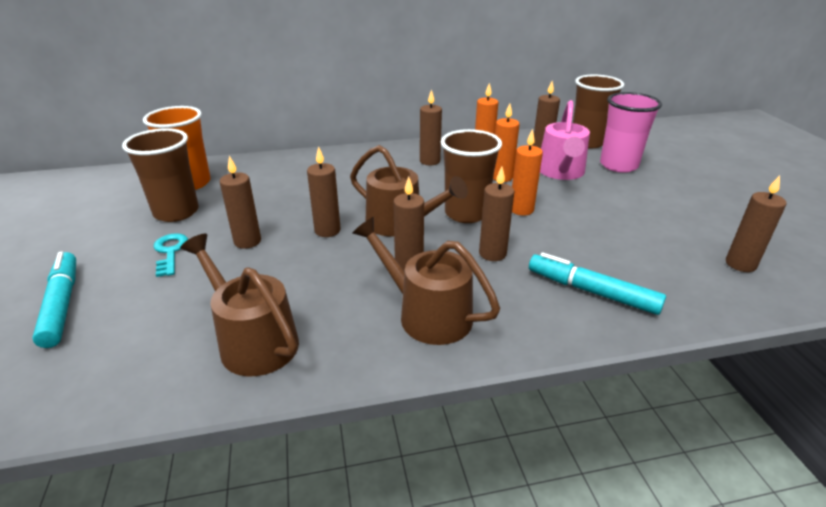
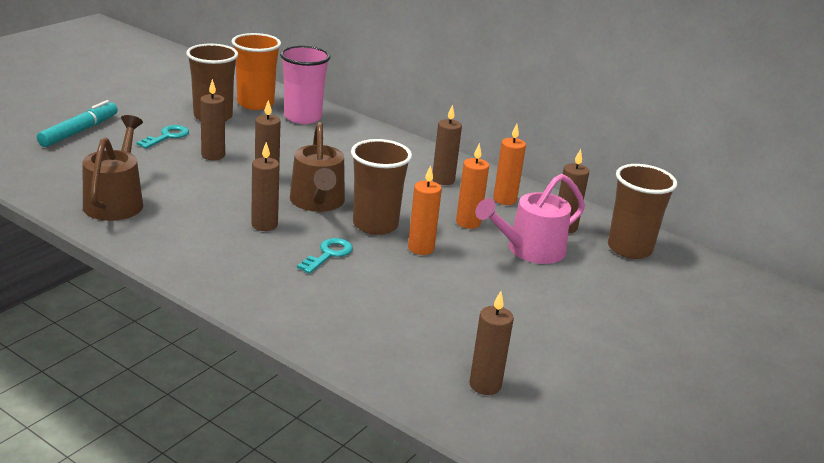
camera: 45 degrees right, 5 degrees down
brown watering can [352,217,500,345] -> none
brown candle [479,167,515,261] -> turquoise key [297,238,353,274]
turquoise marker [529,252,666,315] -> none
pink cup [600,92,662,173] -> pink cup moved to [280,46,330,124]

